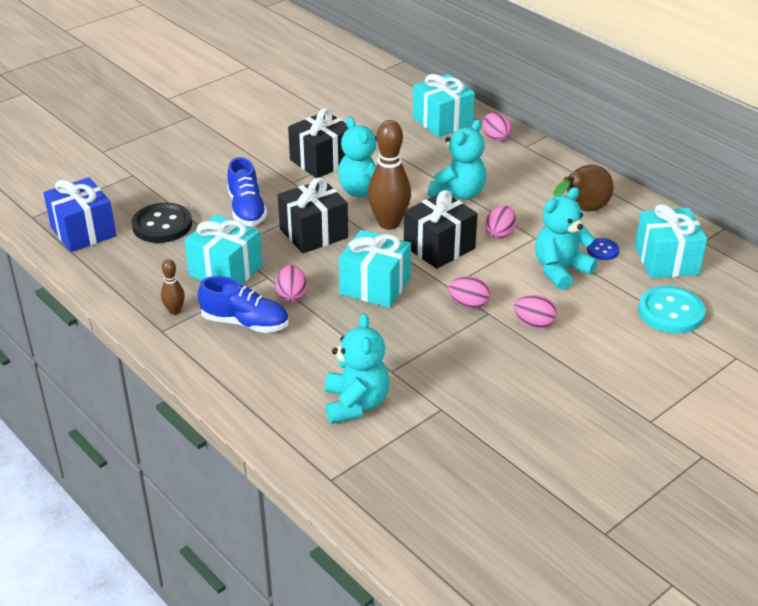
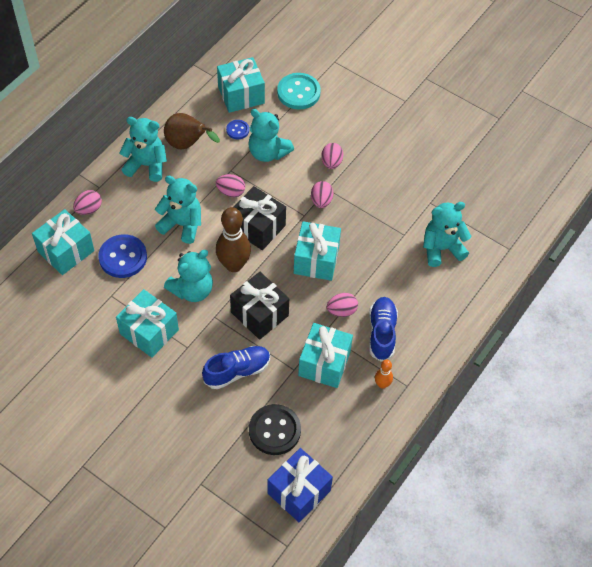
camera: 105 degrees left, 20 degrees up
brown bowling pin [161,259,185,315] -> orange bowling pin [375,360,393,389]
black gift [288,108,348,178] -> turquoise gift [116,289,179,358]
none -> blue button [98,234,147,278]
none -> turquoise teddy bear [119,117,167,182]

